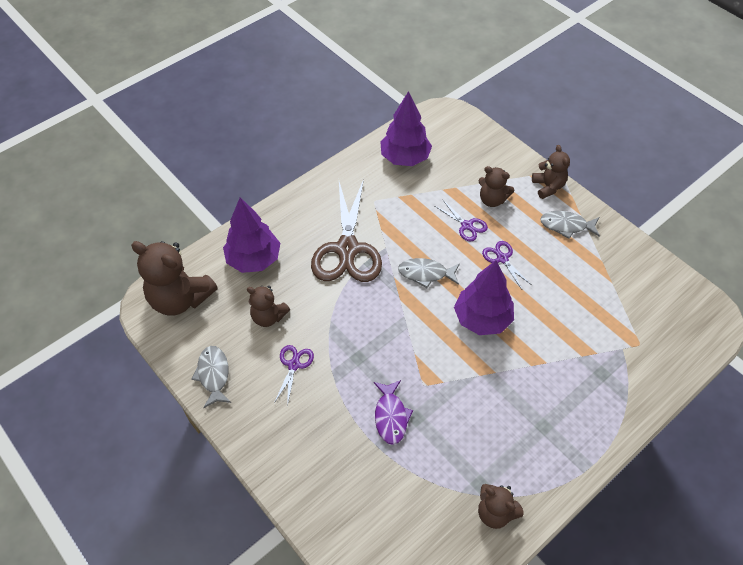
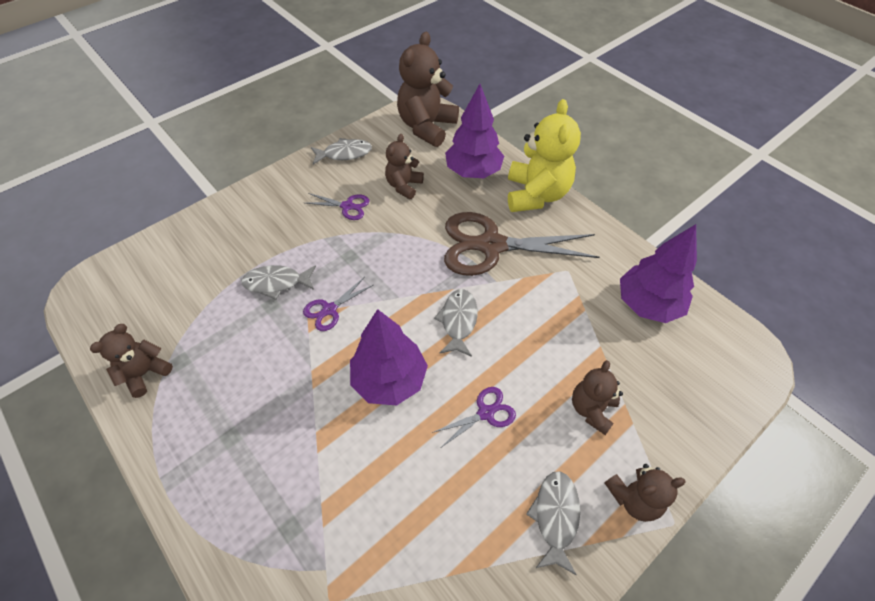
camera: 90 degrees right, 0 degrees up
purple fish [374,380,413,445] -> grey fish [241,265,316,300]
purple scissors [435,199,488,241] -> purple scissors moved to [303,278,373,331]
none -> yellow teddy bear [508,99,581,212]

